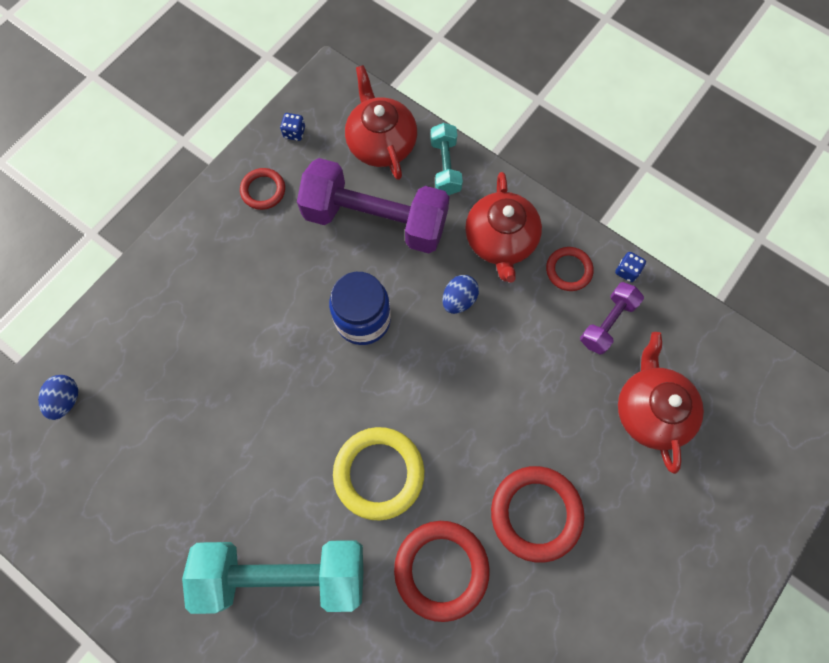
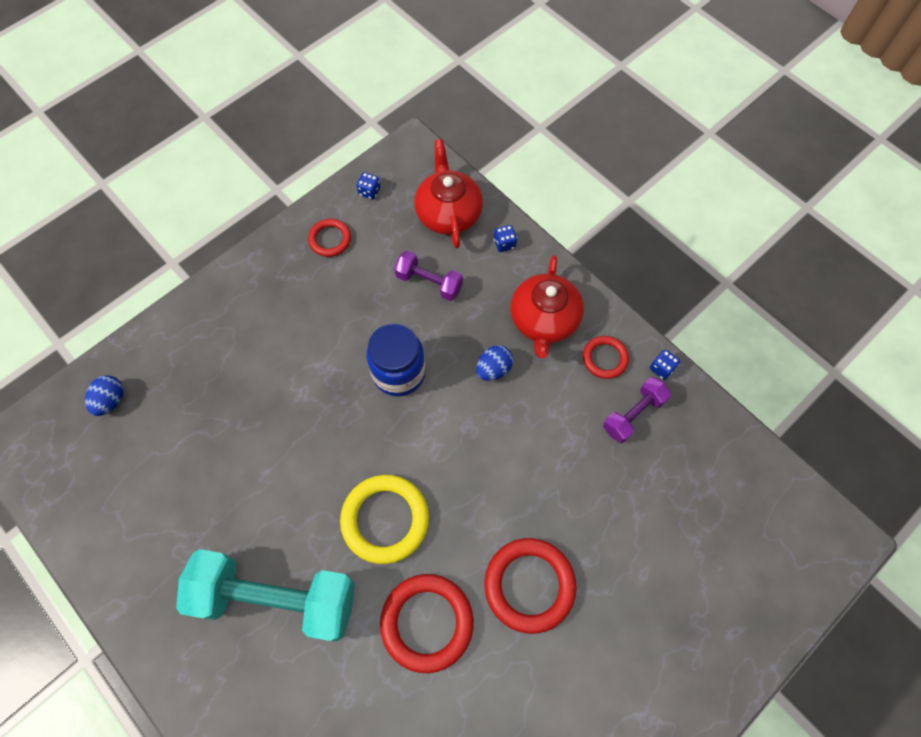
camera: 10 degrees right, 5 degrees down
purple dumbbell [297,158,449,253] -> purple dumbbell [394,250,463,301], size x0.50
turquoise dumbbell [430,123,463,195] -> blue dice [494,225,517,252]
red teapot [618,332,704,474] -> none

